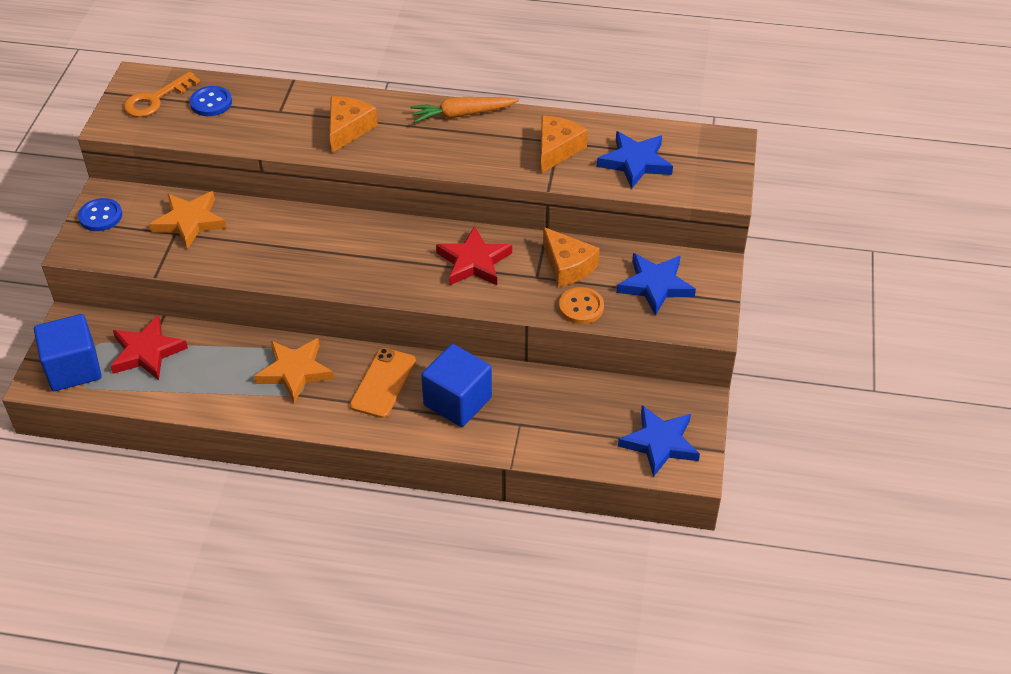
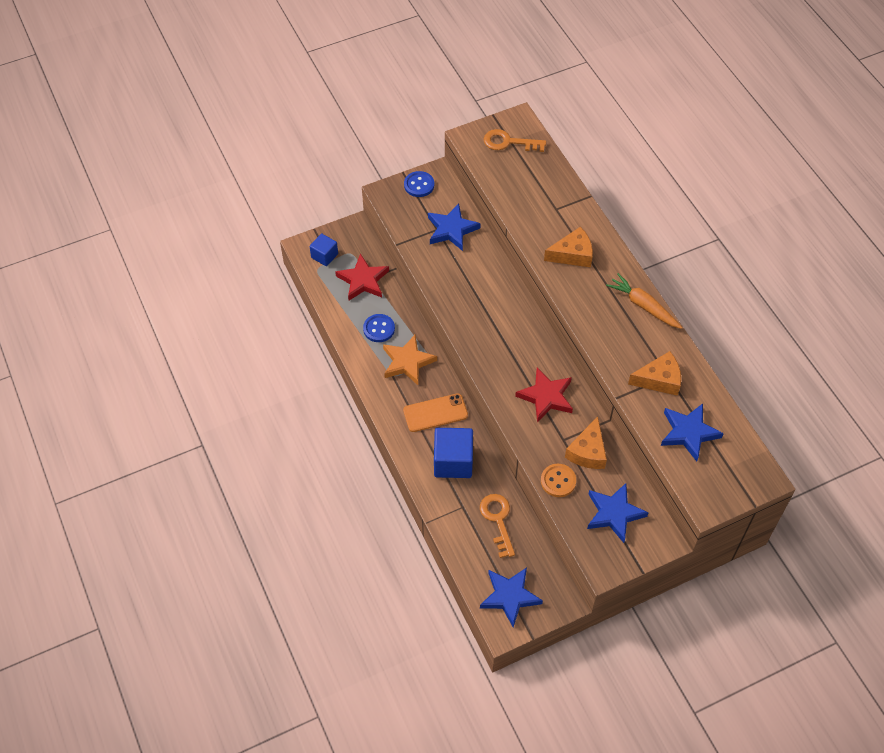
camera: 55 degrees right, 10 degrees up
blue cube [34,314,102,391] -> blue cube [310,233,338,266], size x0.59
orange star [149,191,227,249] -> blue star [428,203,481,251]
blue button [190,86,232,116] -> blue button moved to [363,314,395,342]
none -> orange key [480,494,515,558]

